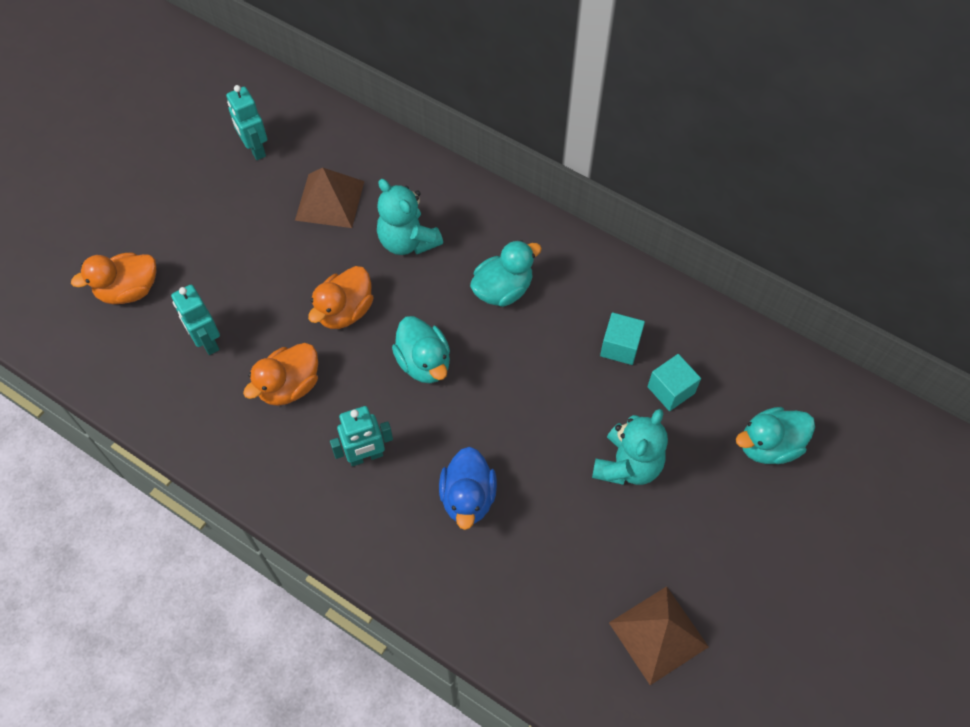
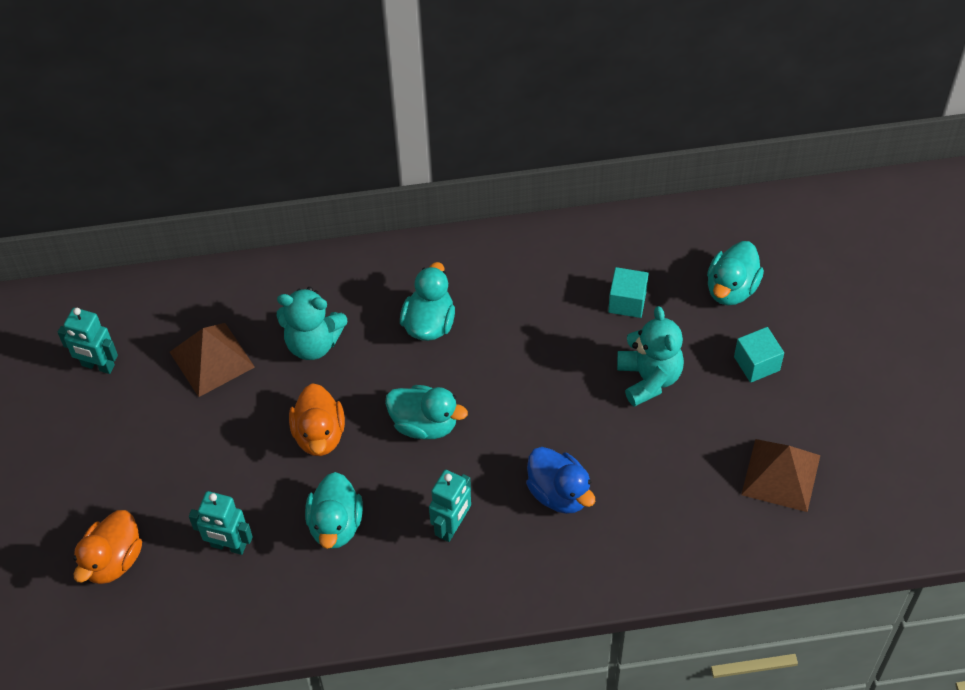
camera: 40 degrees left, 5 degrees down
orange duck [243,343,318,406] -> turquoise duck [305,472,363,549]
turquoise cube [600,312,645,365] -> turquoise cube moved to [734,327,784,383]

